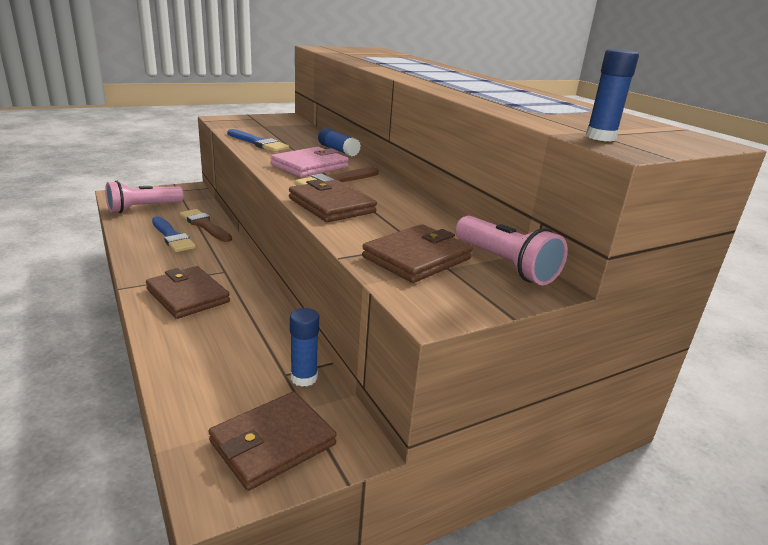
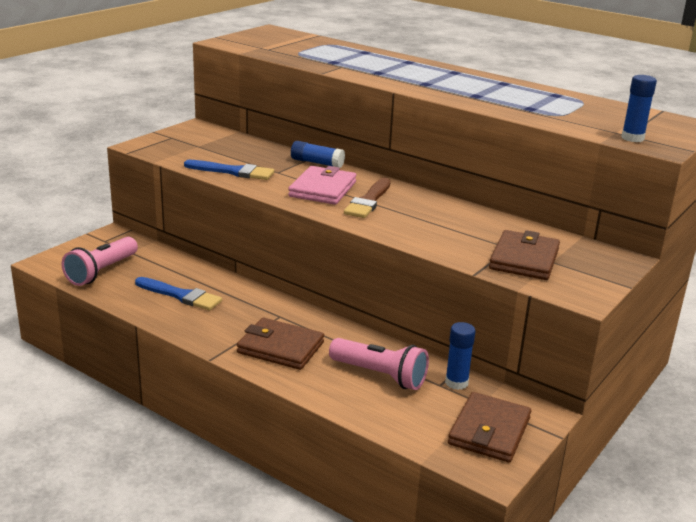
camera: 25 degrees left, 0 degrees up
brown brush [180,209,232,242] -> none
brown wallet [289,179,377,222] -> none
pink flashlight [456,216,568,285] -> pink flashlight moved to [329,338,429,390]

